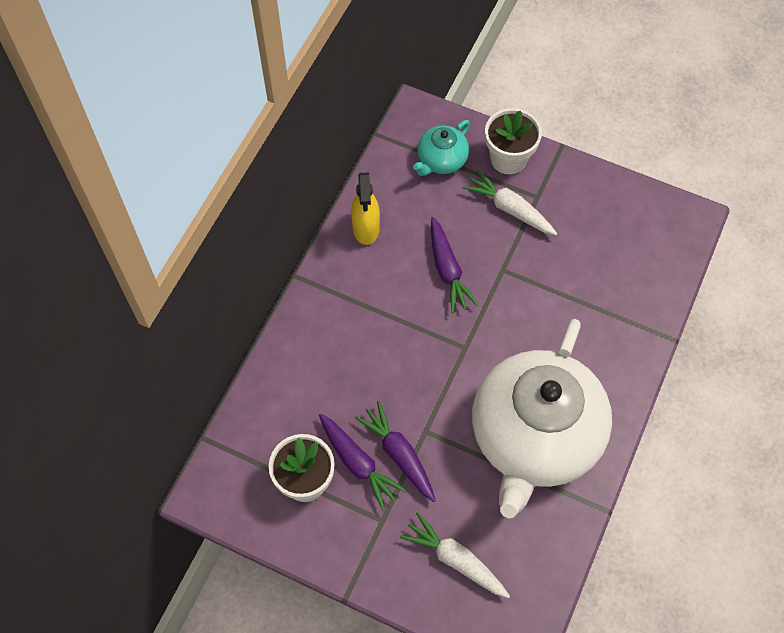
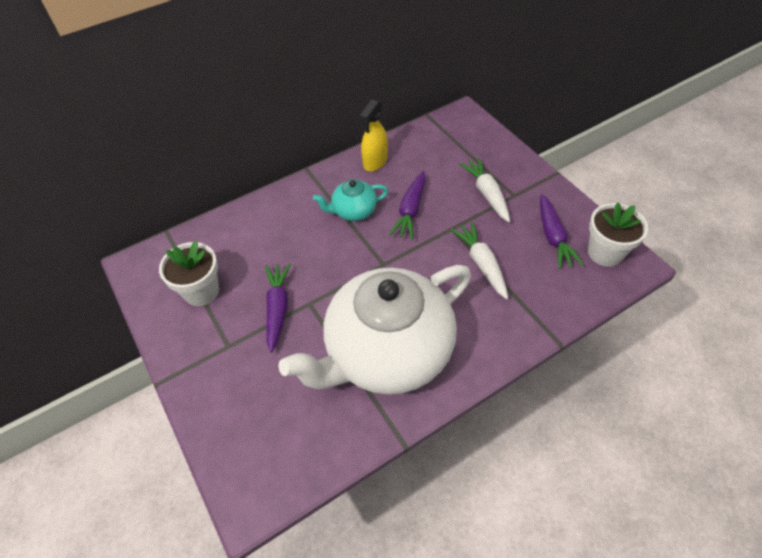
camera: 35 degrees right, 10 degrees down
purple carrot [319,414,406,510] -> purple carrot moved to [540,194,584,269]
white carrot [400,512,510,598] -> white carrot moved to [451,222,508,299]
turquoise teapot [413,120,470,176] -> turquoise teapot moved to [313,179,388,221]
white flower pot [485,108,542,174] -> white flower pot moved to [588,202,648,267]

